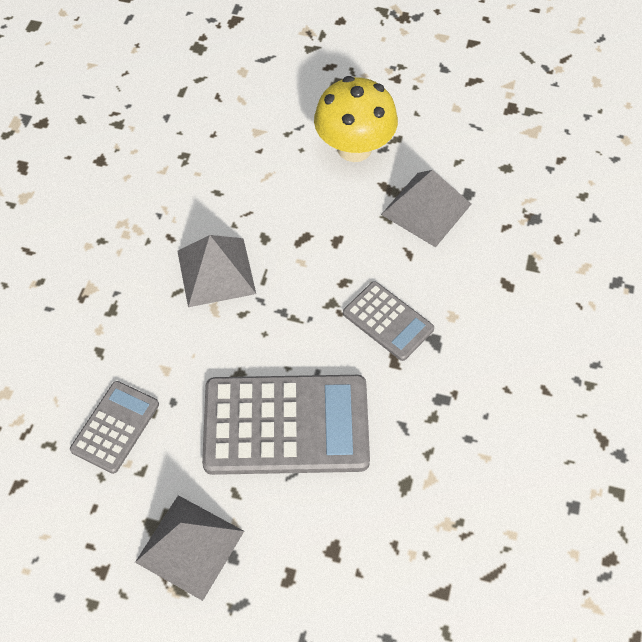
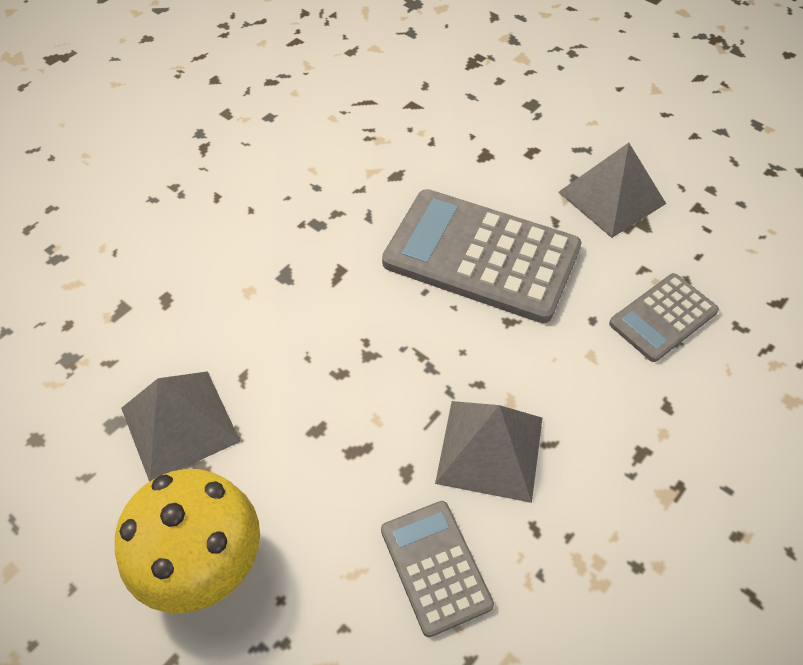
camera: 155 degrees left, 5 degrees down
grey calculator [343,281,434,361] -> grey calculator moved to [381,501,494,637]

